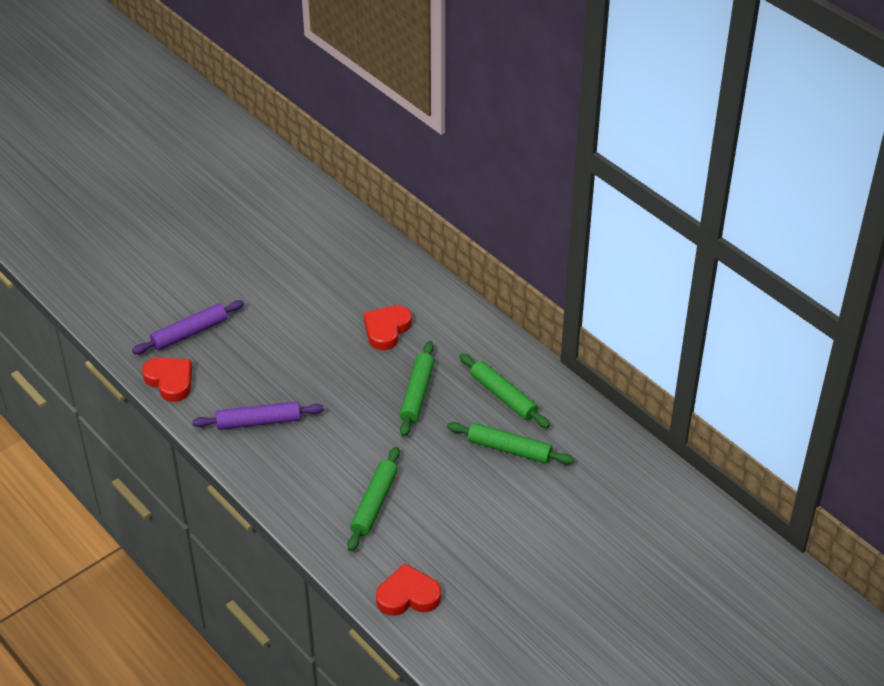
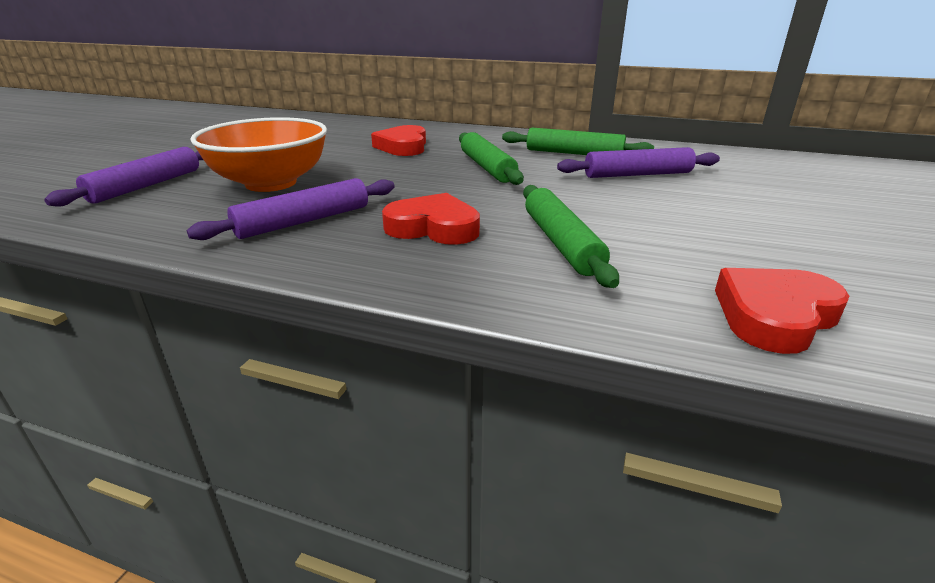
camera: 30 degrees left, 15 degrees down
red heart [142,357,192,402] -> red heart moved to [382,193,480,245]
green rolling pin [447,422,574,465] -> purple rolling pin [557,147,720,178]
none -> orange bowl [190,117,327,192]

